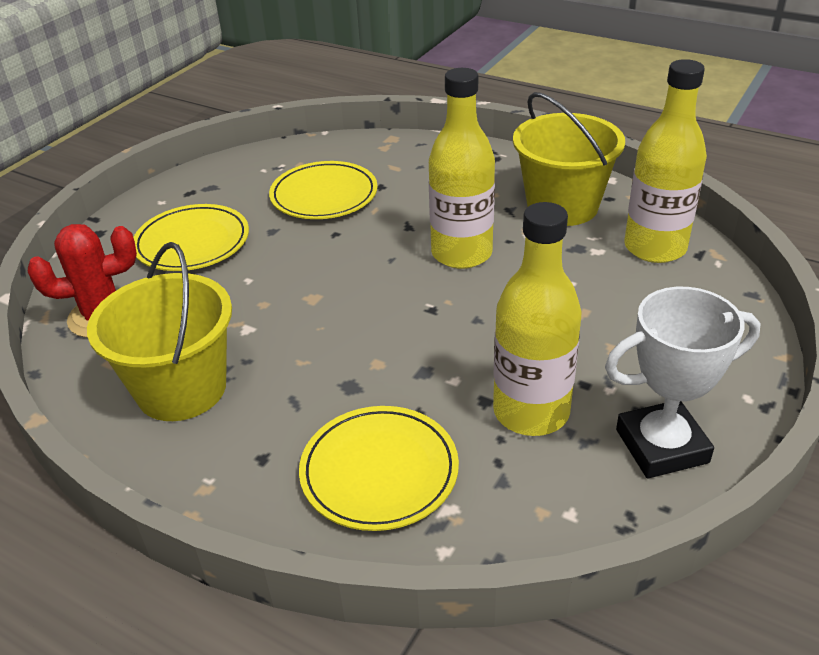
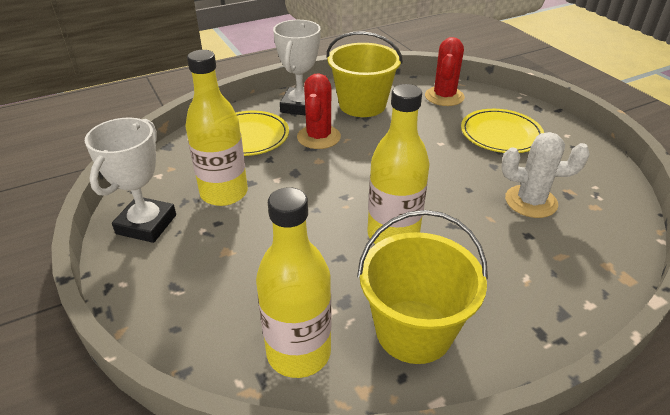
camera: 120 degrees right, 0 degrees up
yellow plate [269,161,378,219] -> white cactus [501,132,590,218]
none -> white trophy [273,20,321,115]
none -> red cactus [297,73,341,149]

